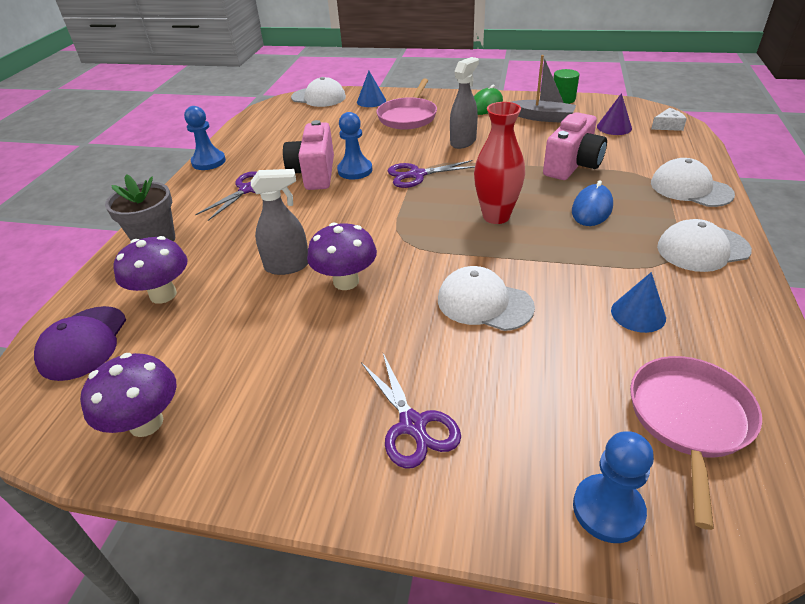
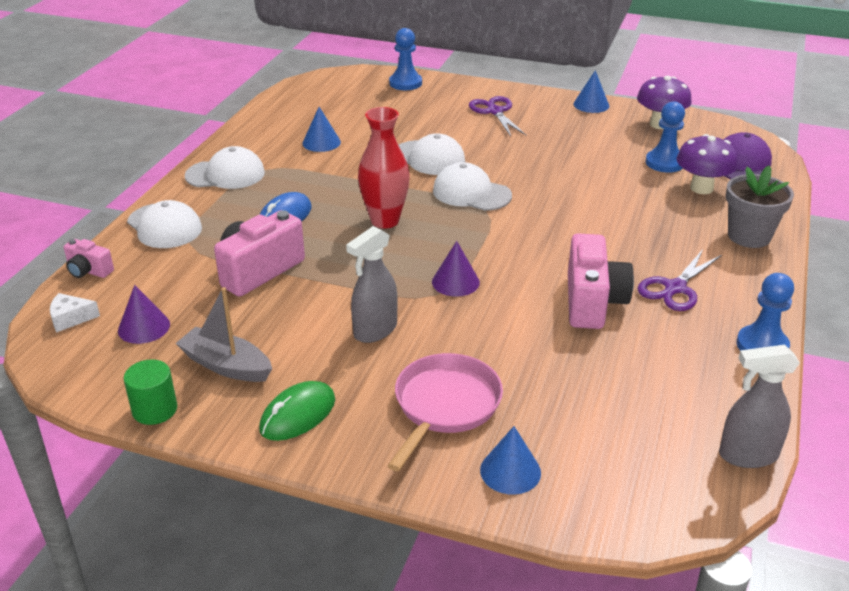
camera: 175 degrees left, 5 degrees down
grey spray bottle [251,169,308,275] -> grey spray bottle moved to [719,345,800,468]
white cap [291,77,346,107] -> white cap moved to [433,162,512,211]
purple mushroom [307,222,377,290] -> none
blue pawn [337,112,373,180] -> blue pawn moved to [646,101,685,173]
purple scissors [388,160,475,188] -> purple cone [432,241,480,297]
pink pan [630,356,762,530] -> none
none -> pink camera [64,239,114,278]
none -> blue cone [573,70,609,113]

